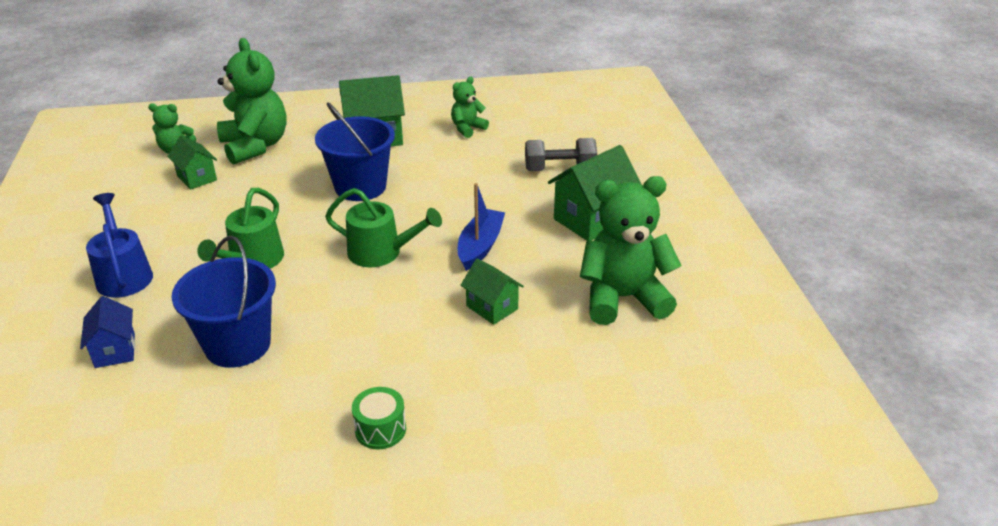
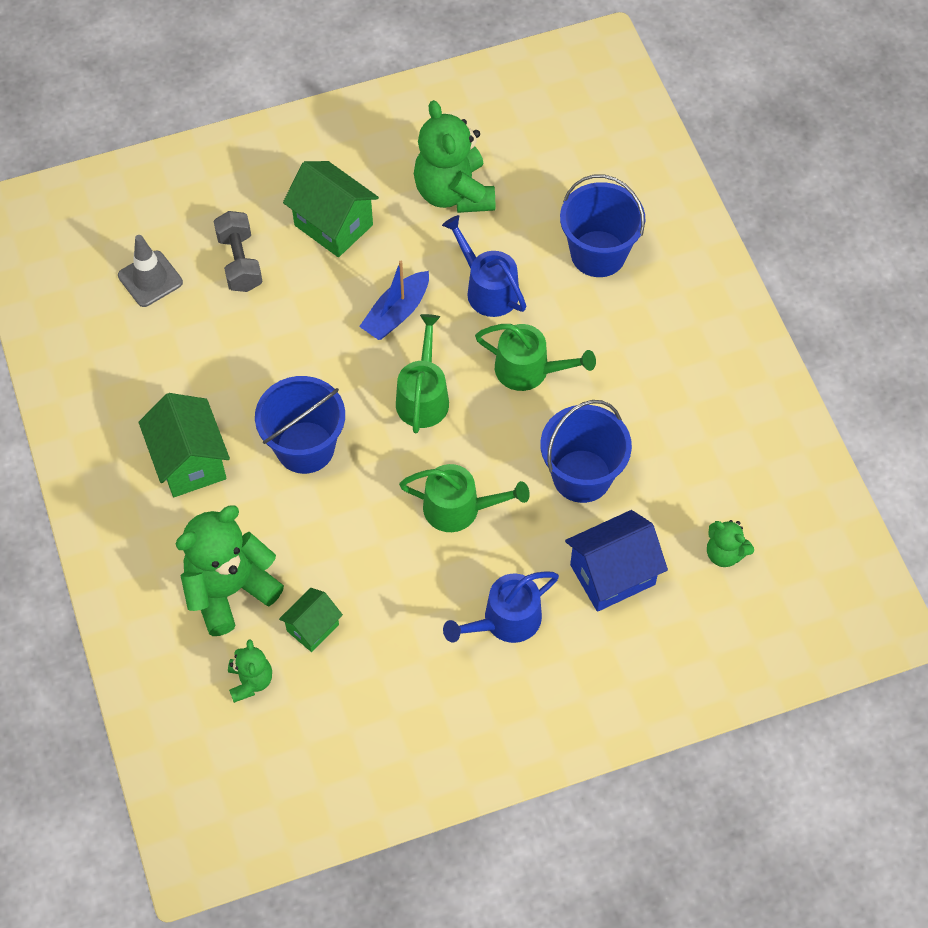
camera: 100 degrees left, 25 degrees up
blue house [80,296,135,368] -> blue house [565,510,668,612], size x1.68
green drum [352,387,406,449] -> none
green teddy bear [451,76,489,138] -> green teddy bear moved to [707,520,754,567]
blue boat [458,183,505,271] -> blue boat turned 60 degrees counterclockwise [359,261,429,340]
green house [461,259,524,325] -> blue watering can [442,215,526,317]
none -> grey traffic cone [118,235,183,307]
none -> green watering can [475,324,596,391]
none -> blue bucket [560,175,645,277]

